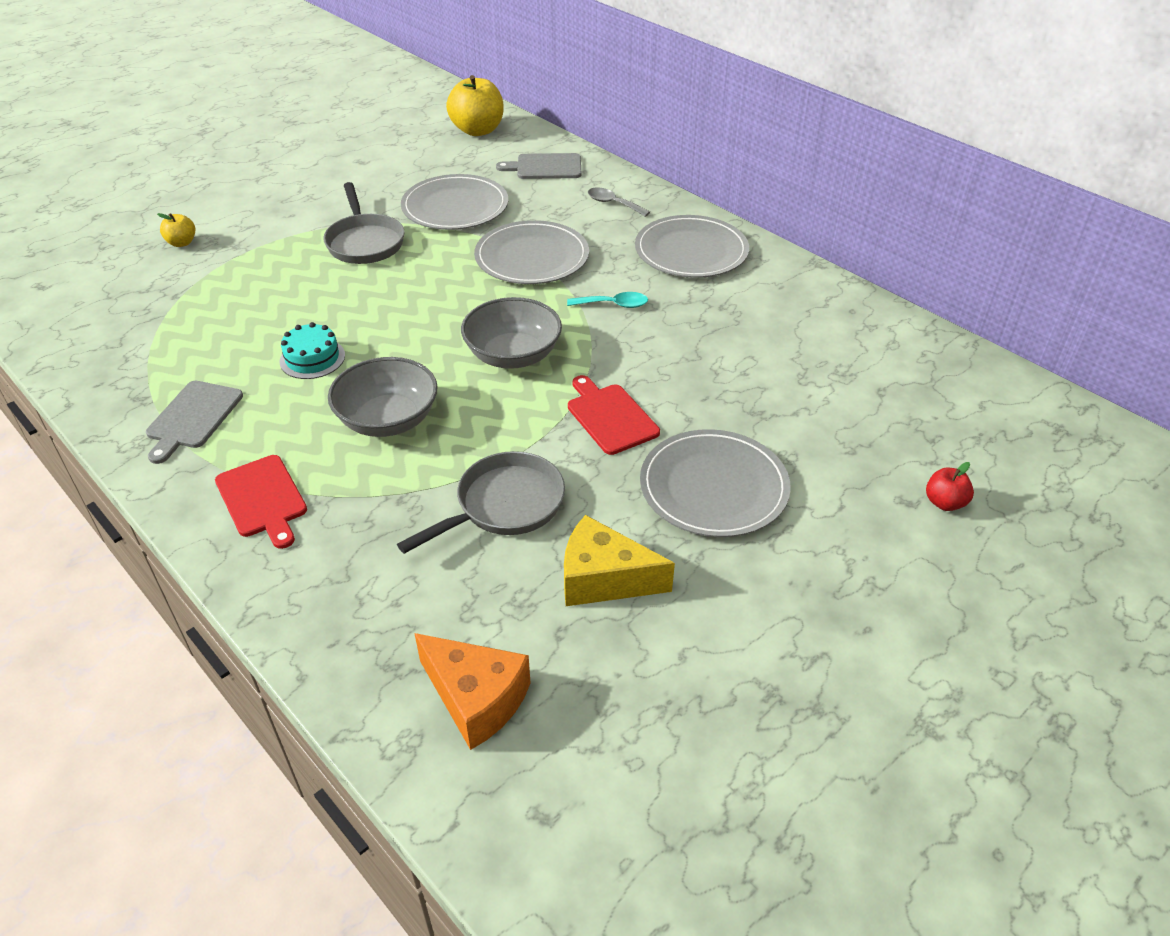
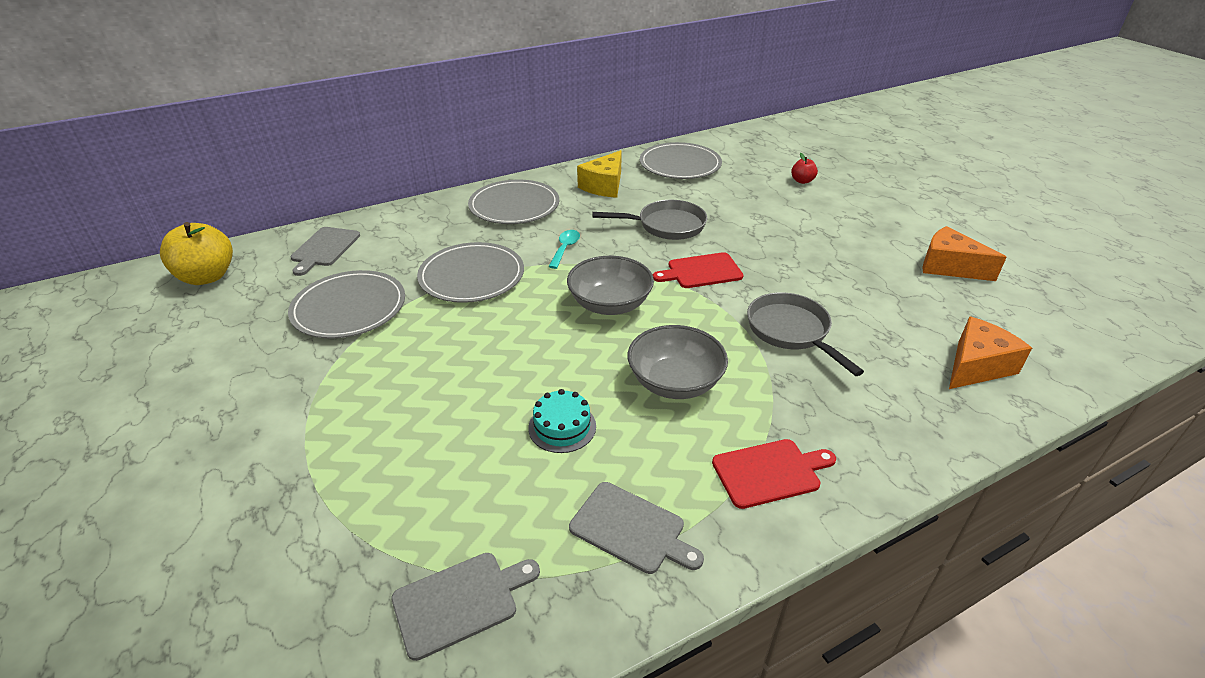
camera: 75 degrees left, 5 degrees down
yellow apple [157,213,195,247] -> none
grey pan [323,182,405,264] -> grey pan moved to [592,200,707,240]
yellow cheese [564,515,675,606] -> yellow cheese moved to [577,150,622,198]
grey spoon [588,188,650,217] -> none
grey plate [640,429,791,537] -> grey plate moved to [640,142,722,179]
none -> grey cutting board [391,553,540,661]
none -> orange cheese [922,226,1007,281]

